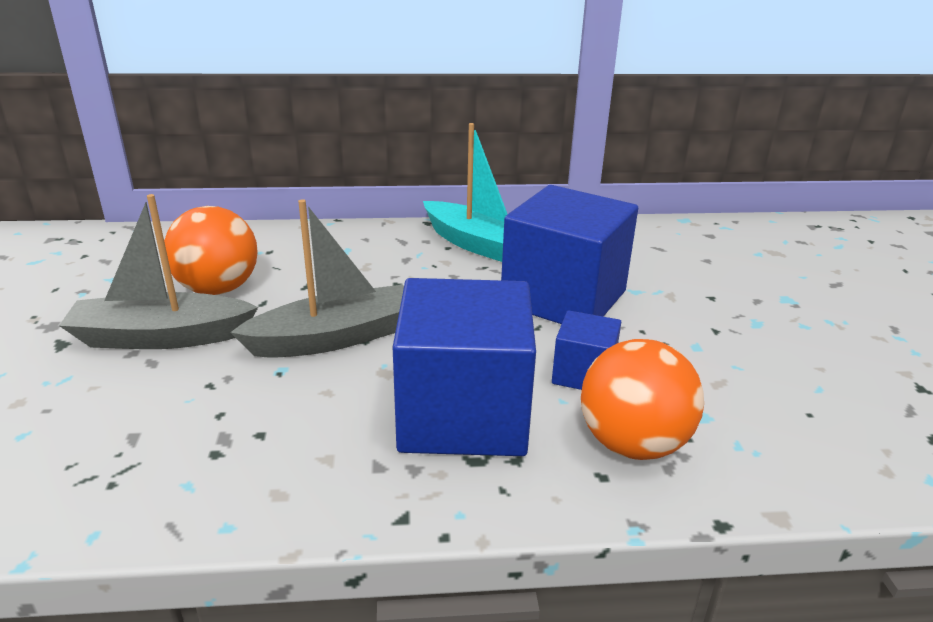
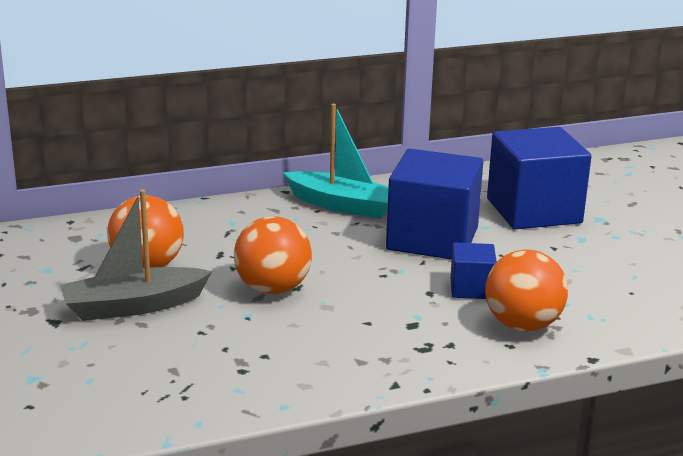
camera: 15 degrees left, 5 degrees down
grey boat [230,199,404,358] -> orange ball [234,216,312,295]
blue cube [393,278,536,456] -> blue cube moved to [487,127,592,229]

